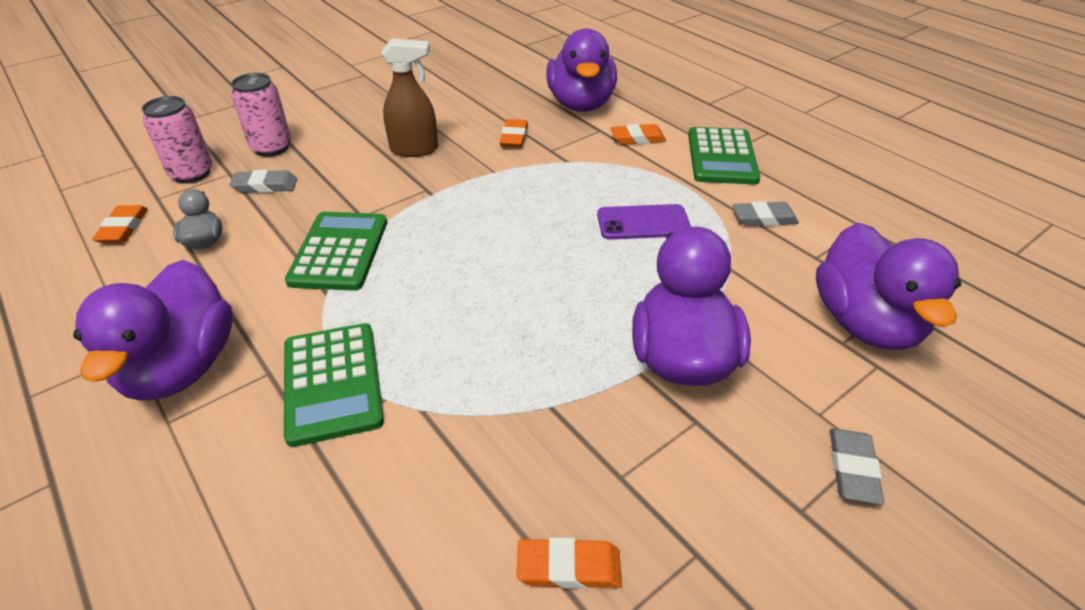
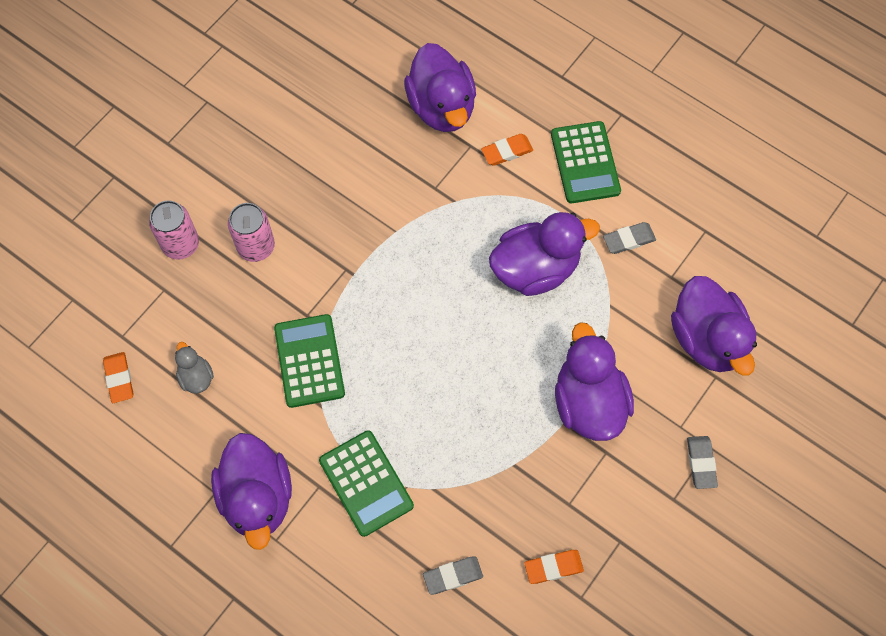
camera: 15 degrees left, 25 degrees up
pink can [142,96,212,183] -> pink can moved to [228,203,275,262]
grey eraser [229,170,297,193] -> grey eraser moved to [423,556,483,595]
brown spray bottle [382,38,438,157] -> none
orange eraser [499,119,528,148] -> none
purple phone [597,204,691,240] -> purple duck [489,212,600,296]

